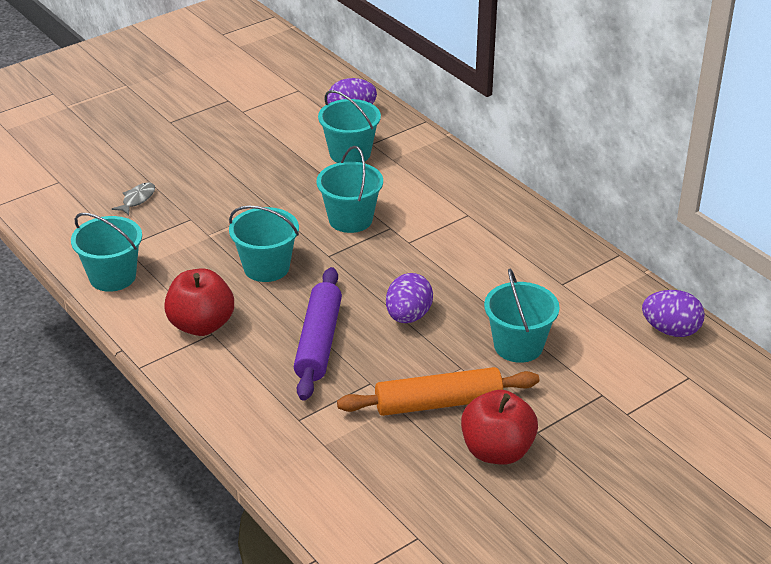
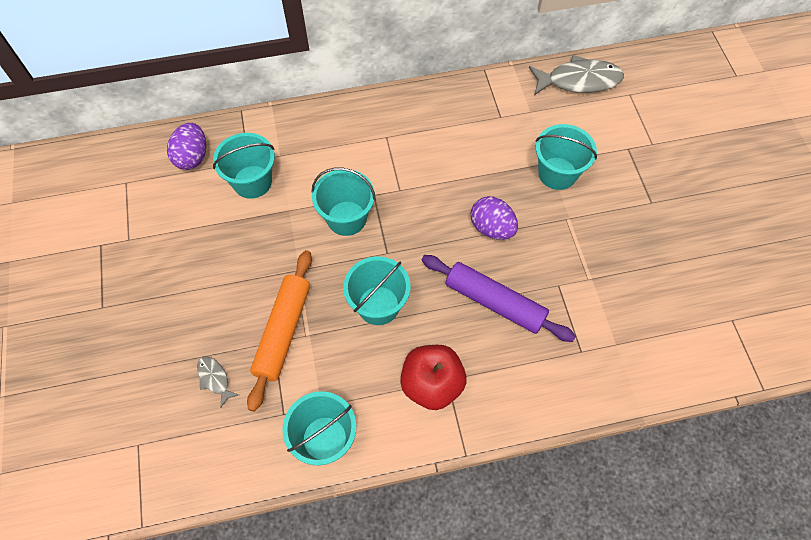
camera: 65 degrees left, 25 degrees up
orange rolling pin [337,367,539,416] -> orange rolling pin moved to [247,250,312,412]
red apple [461,390,538,465] -> none
purple egg [642,290,705,337] -> grey fish [529,55,624,95]

